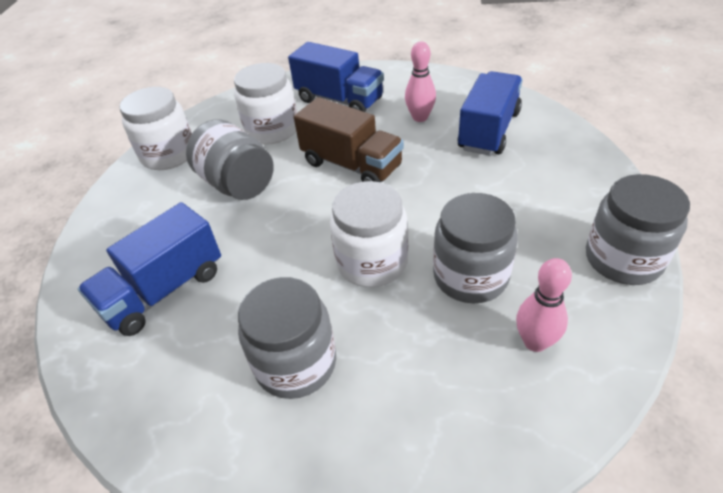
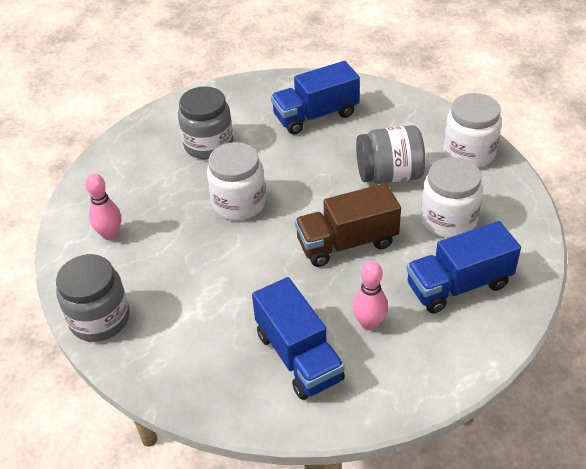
camera: 125 degrees right, 0 degrees up
blue truck [78,202,221,336] -> blue truck turned 105 degrees counterclockwise [271,61,360,135]
grey jar [433,193,518,304] -> none

